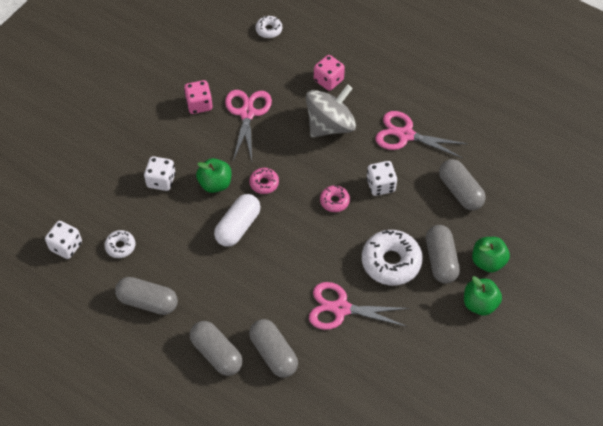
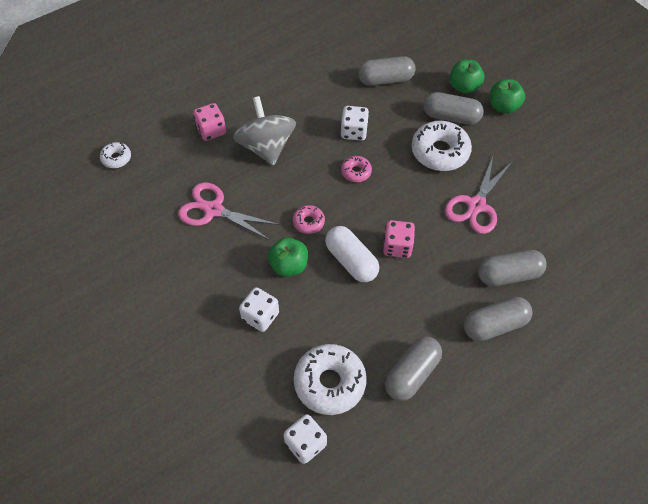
camera: 70 degrees left, 0 degrees up
white donut [105,230,135,258] -> white donut [294,344,367,415], size x1.96
pink dice [184,80,212,114] -> pink dice moved to [383,220,415,258]
pink scissors [375,111,467,158] -> none

